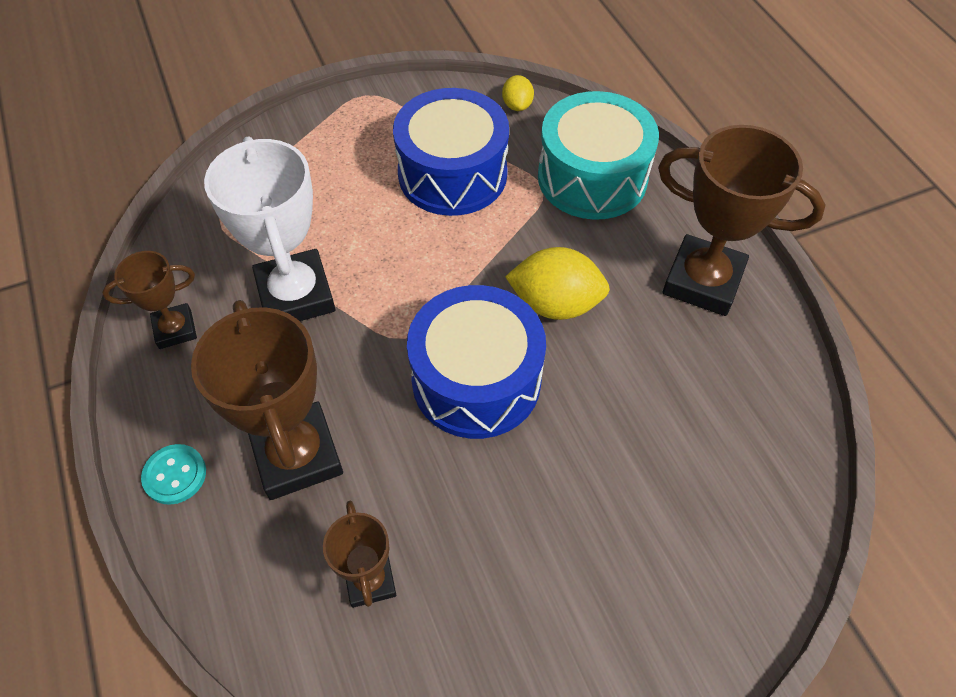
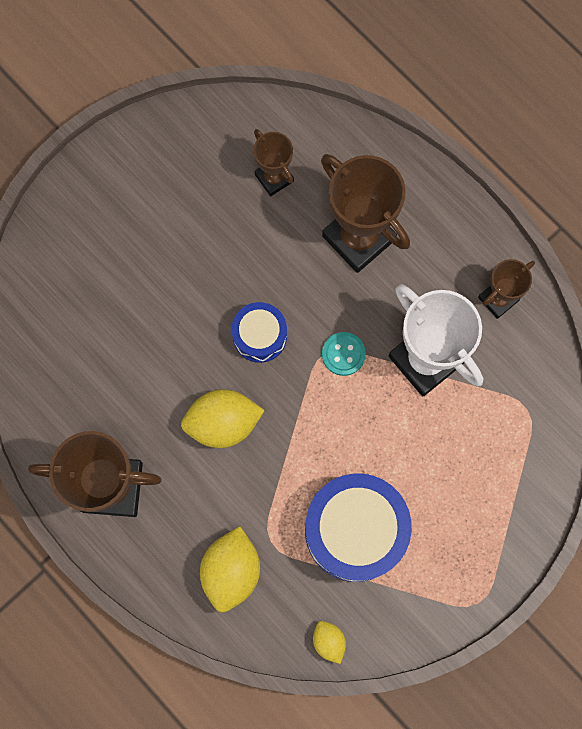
camera: 160 degrees right, 20 degrees up
turquoise button [141,444,206,505] -> turquoise button moved to [322,332,366,376]
blue drum [407,285,546,439] -> blue drum [232,302,287,363], size x0.55
turquoise drum [538,91,659,220] -> yellow lemon [200,526,260,612]

